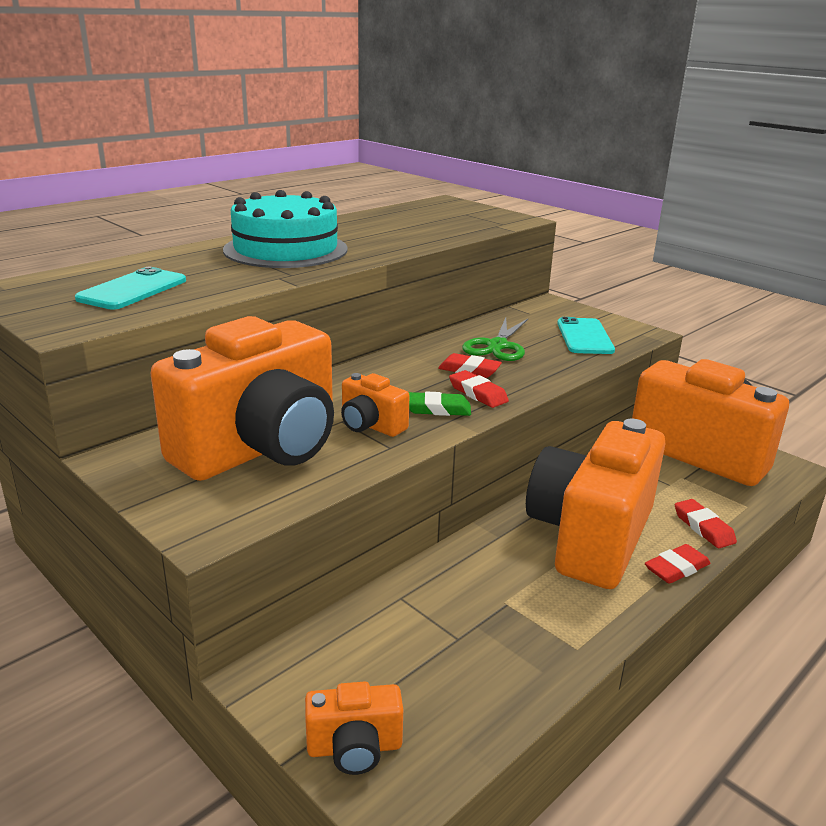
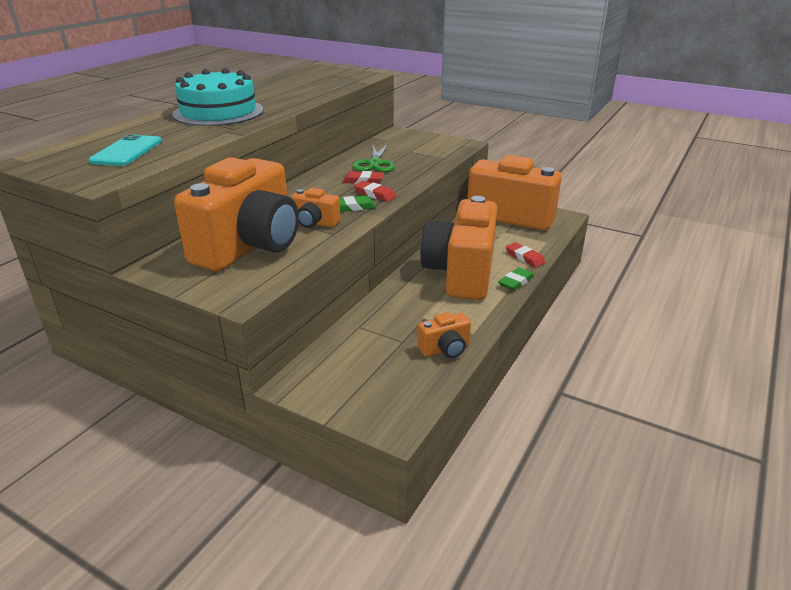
camera: 15 degrees left, 5 degrees up
orange camera [305,681,403,775] -> orange camera moved to [418,312,471,358]
turquoise phone [557,317,615,354] -> none
red eraser [645,544,711,584] -> green eraser [498,267,534,291]

